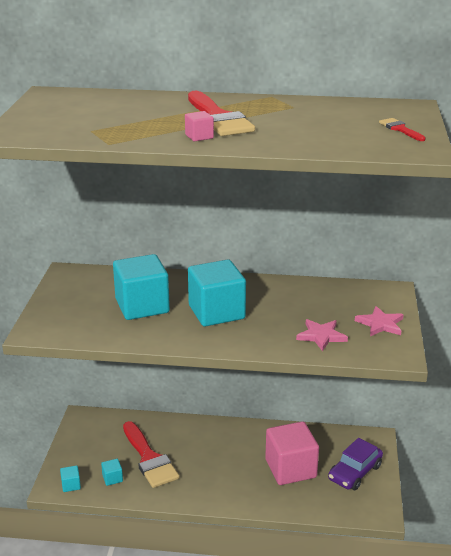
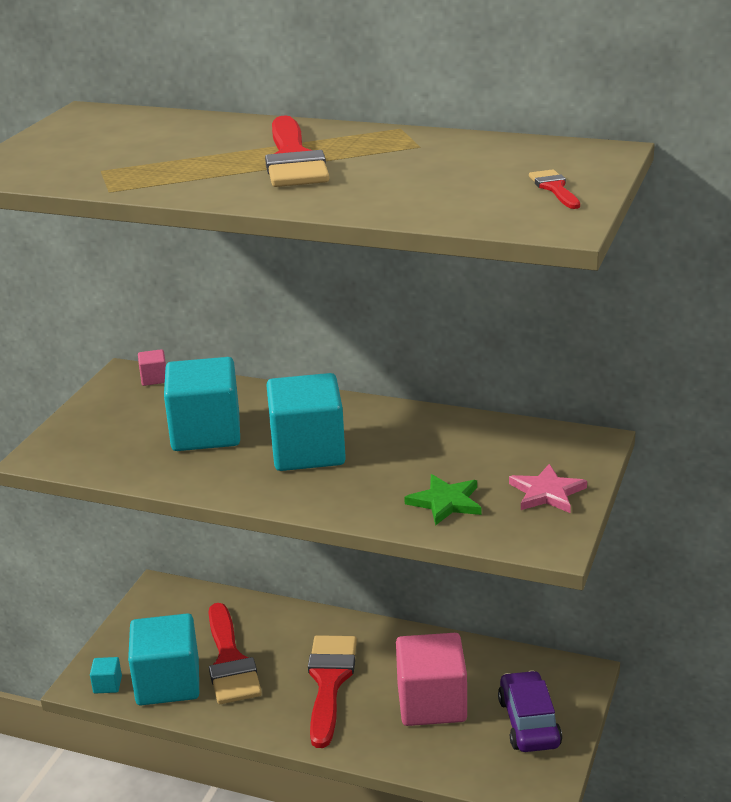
camera: 15 degrees right, 0 degrees up
turquoise cube [101,459,123,486] -> turquoise cube [128,613,199,705], size x2.42
pink cube [185,111,214,141] -> pink cube moved to [138,349,166,386]
pink star [296,319,348,351] -> green star [404,474,481,526]
purple car [328,438,383,490] -> purple car turned 120 degrees clockwise [498,670,562,752]
none -> red brush [308,635,357,748]

